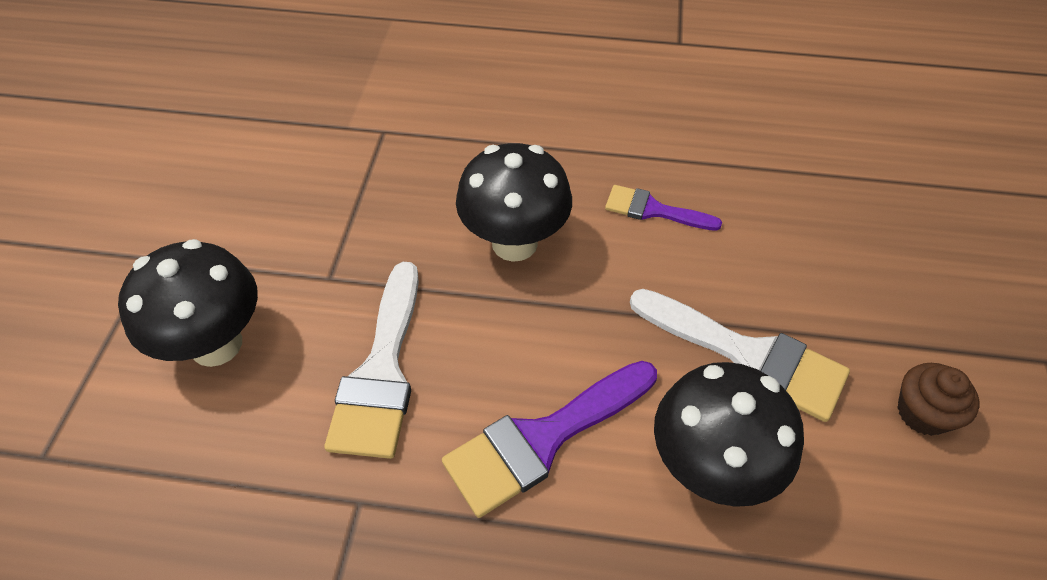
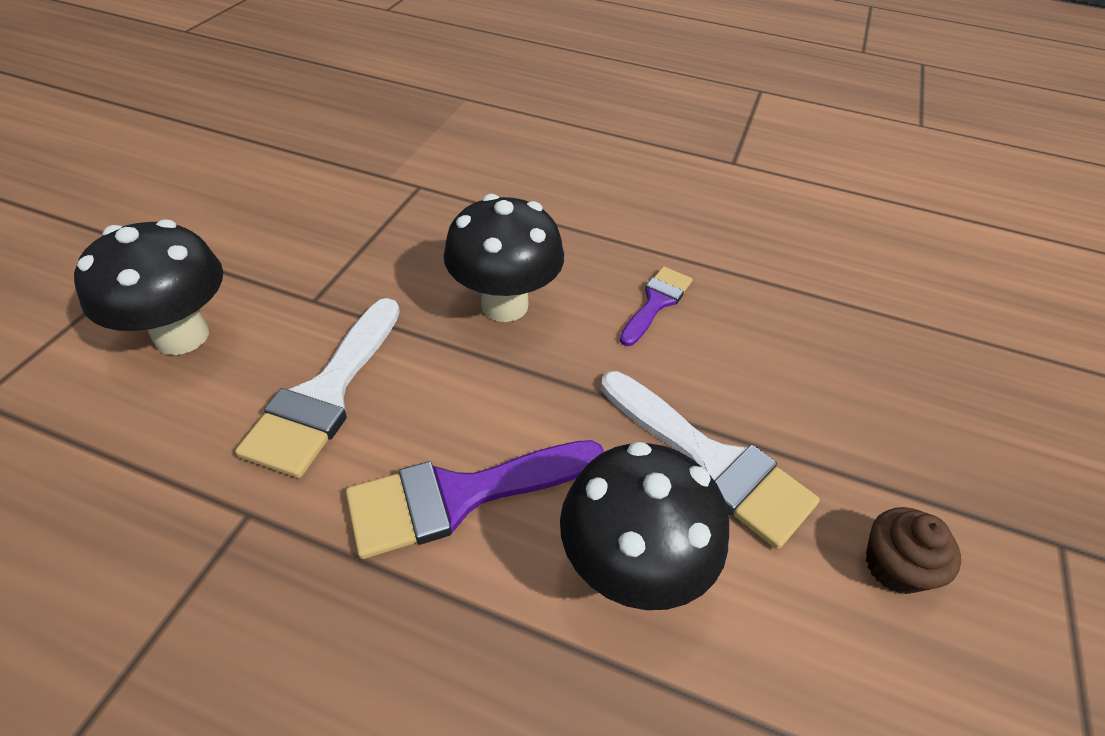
camera: 10 degrees right, 5 degrees down
purple brush [605,185,722,231] -> purple brush turned 90 degrees clockwise [620,266,693,346]

